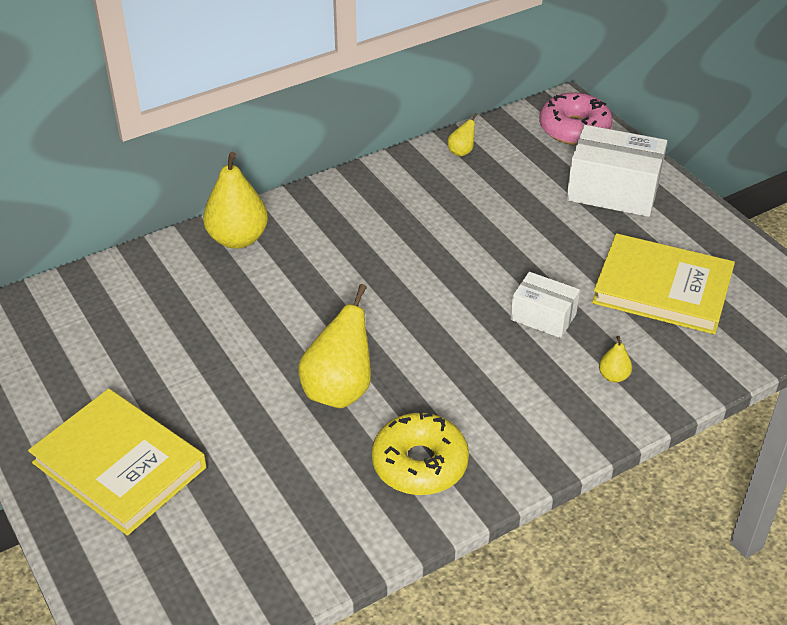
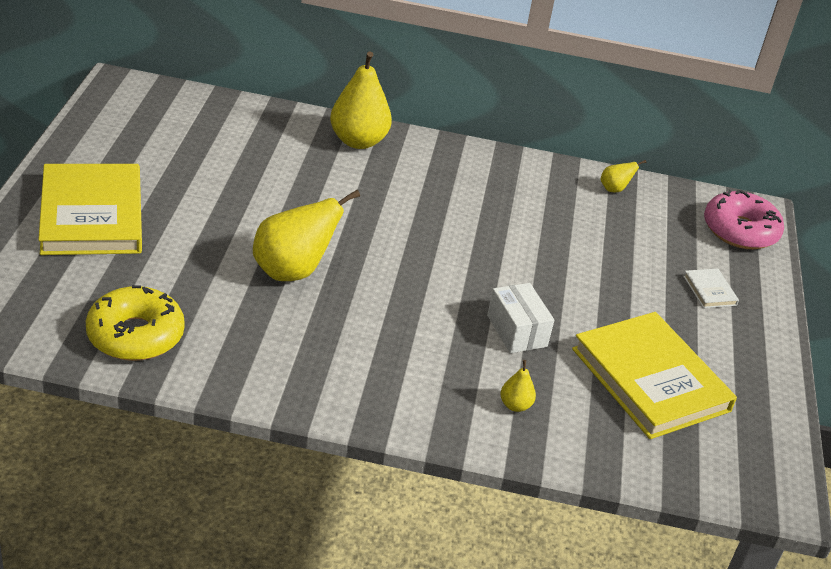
camera: 35 degrees right, 5 degrees down
yellow donut [372,412,469,495] -> yellow donut moved to [86,285,185,361]
white box [566,125,667,217] -> white book [683,269,739,308]

